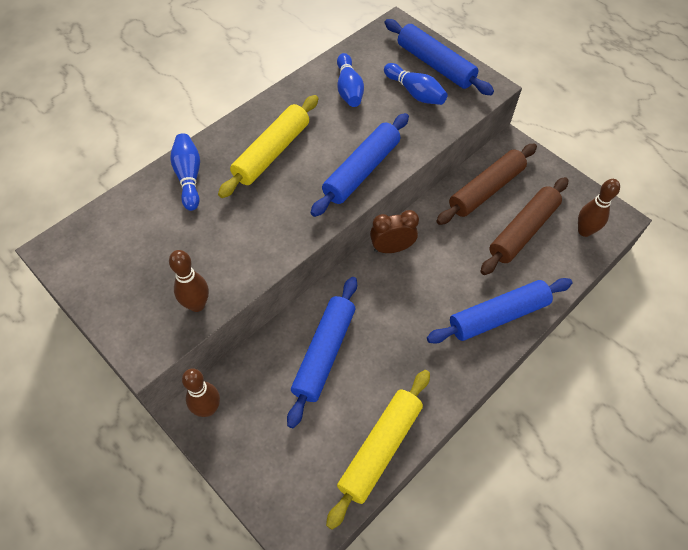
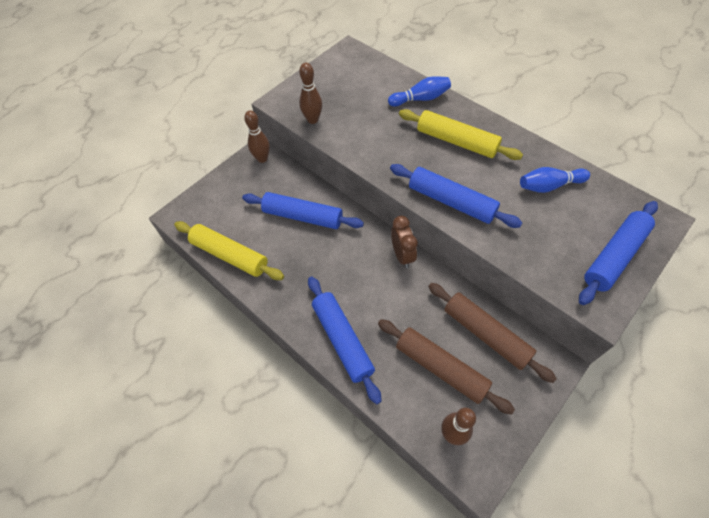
camera: 90 degrees right, 0 degrees up
blue bowling pin [384,63,447,105] -> none

